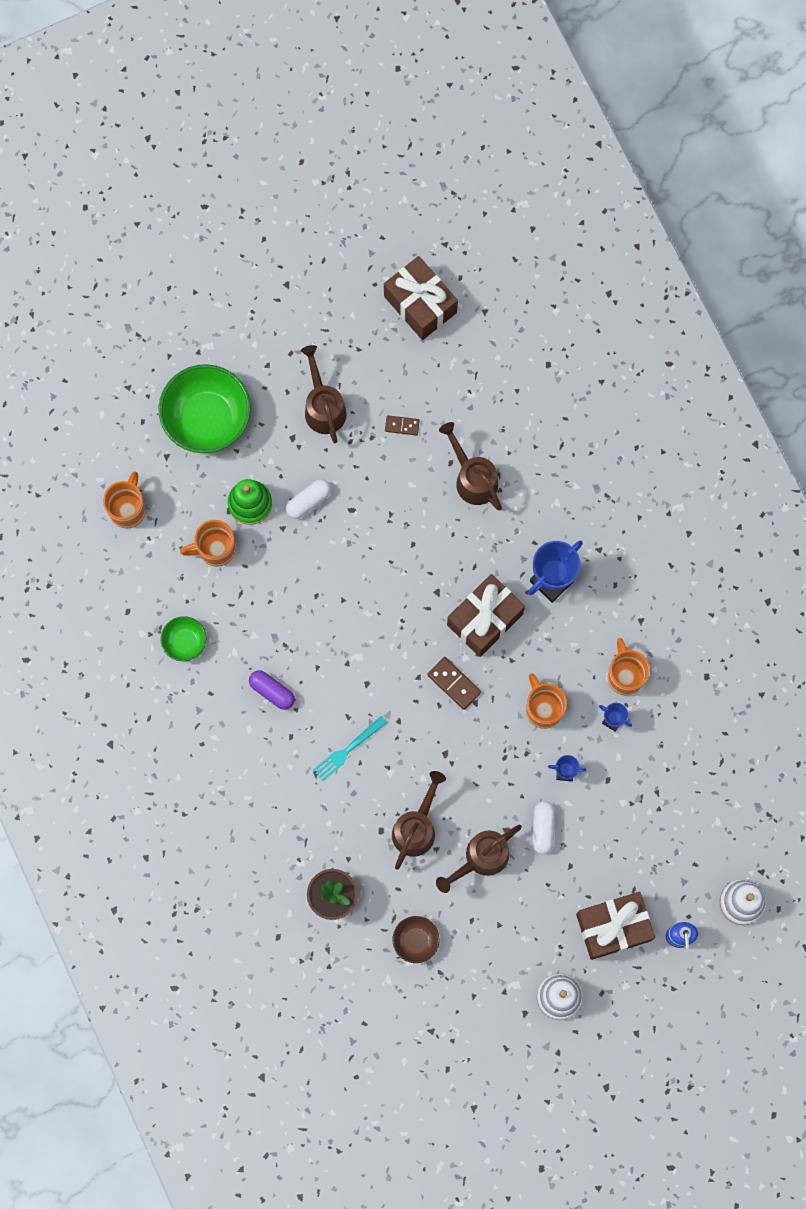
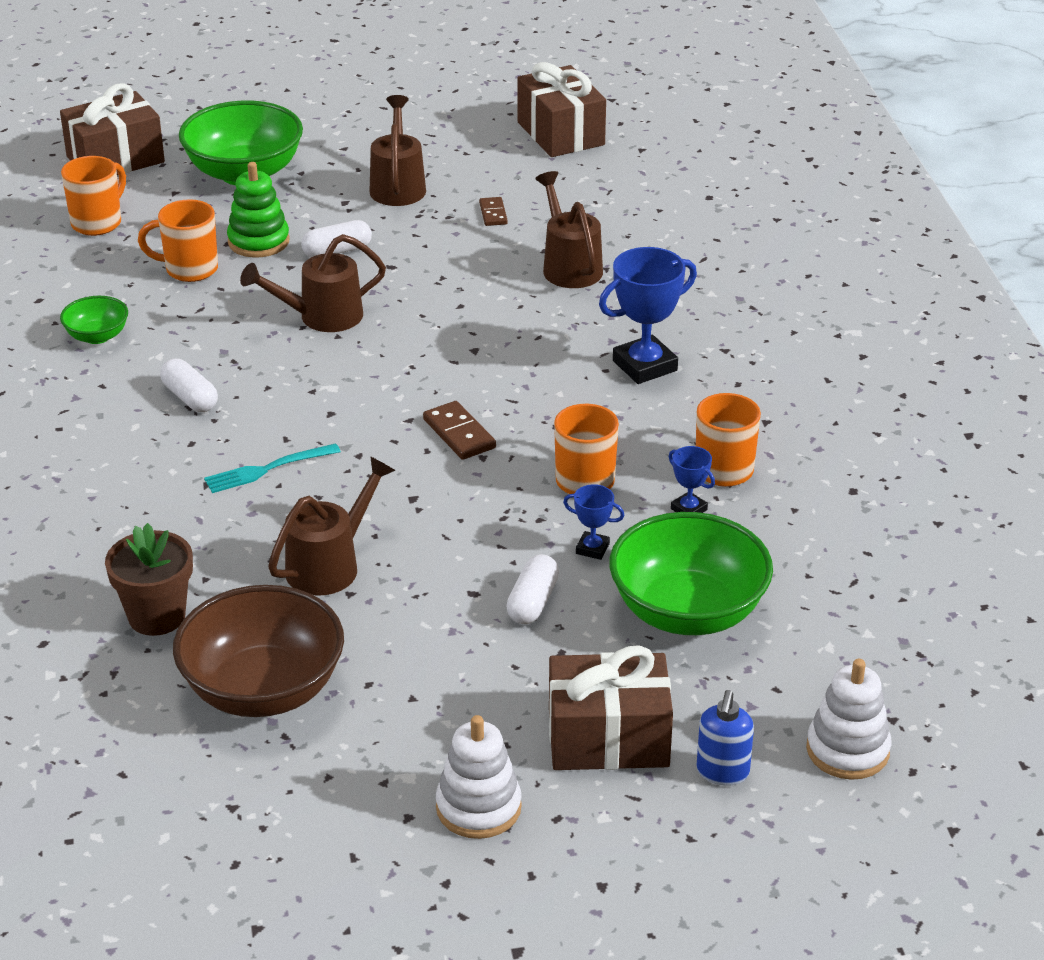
camera: 15 degrees right, 40 degrees down
purple capsule [249,670,295,710] -> white capsule [160,359,218,412]
brown domino [385,415,420,436] -> brown domino turned 60 degrees clockwise [479,197,508,226]
brown bowl [392,916,439,963] -> brown bowl [173,585,344,717], size x2.04
brown watering can [436,825,522,893] -> brown watering can moved to [240,234,386,332]
brown gift [447,574,525,657] -> brown gift moved to [60,83,165,175]
none -> green bowl [609,512,773,635]

